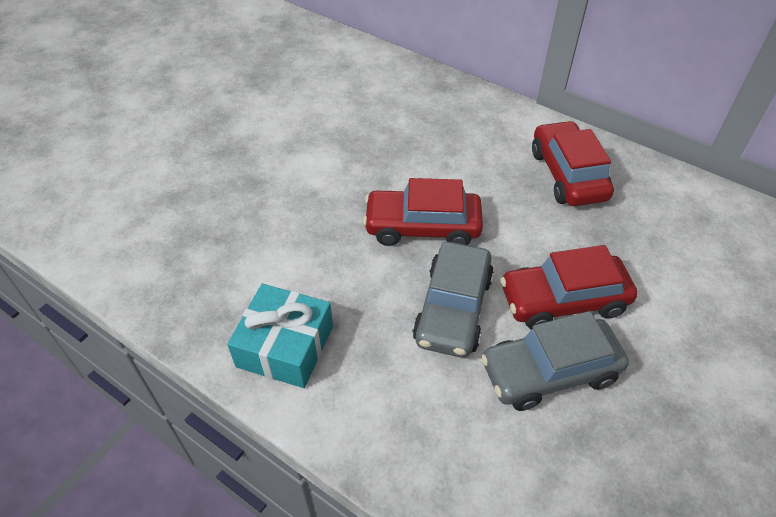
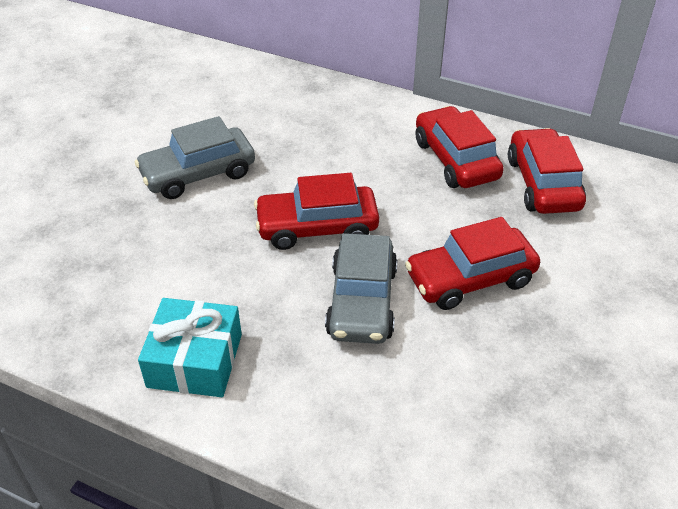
camera: 10 degrees left, 5 degrees down
grey car [481,311,629,411] -> grey car moved to [135,116,255,199]
none -> red car [508,128,586,214]

